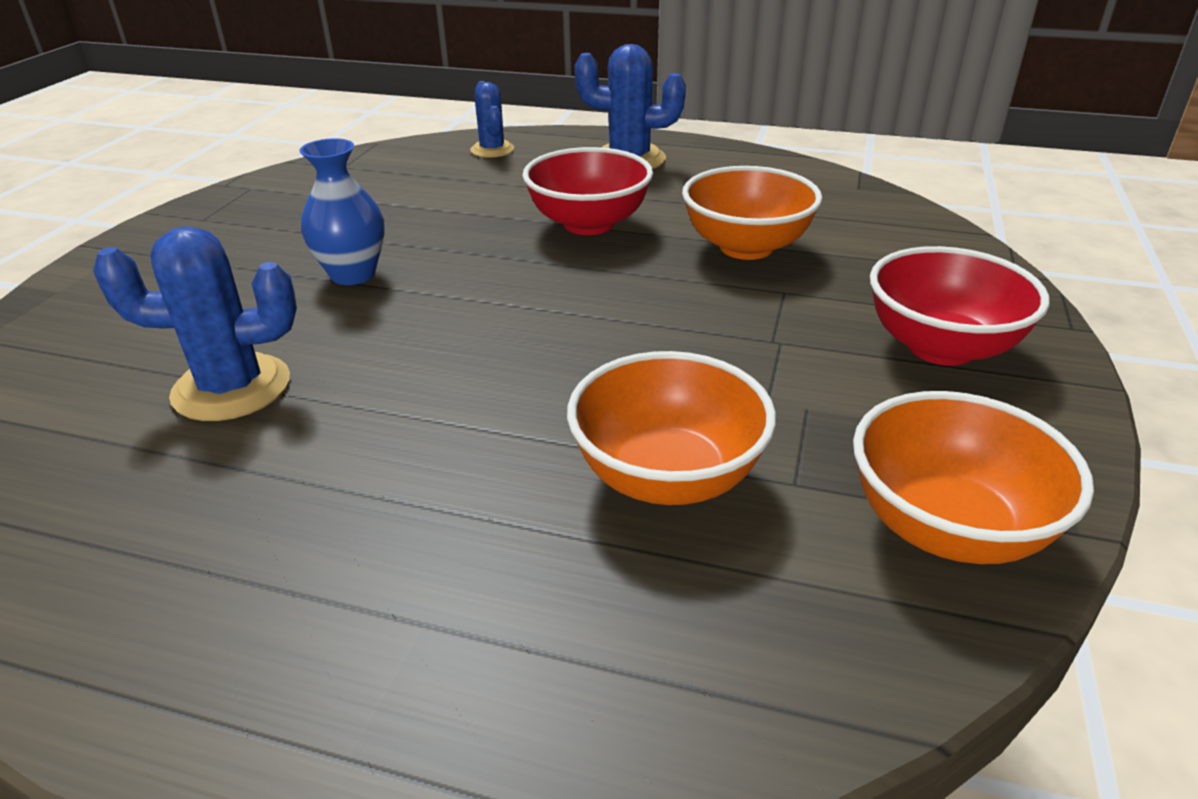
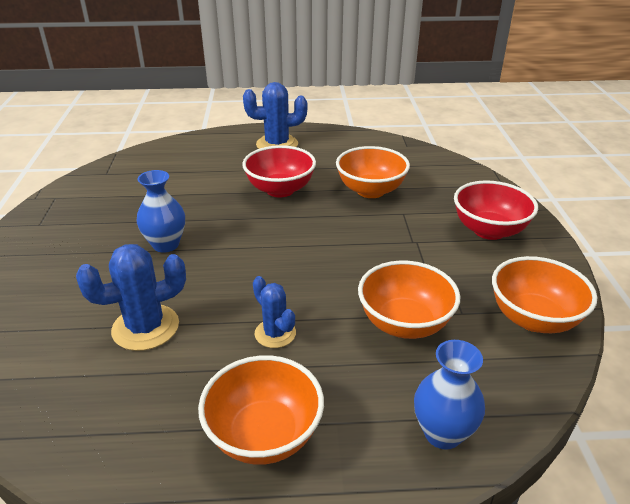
camera: 20 degrees left, 0 degrees up
blue cactus [470,81,514,158] -> blue cactus moved to [253,276,296,348]
none -> orange bowl [198,355,324,465]
none -> blue vase [414,340,485,449]

